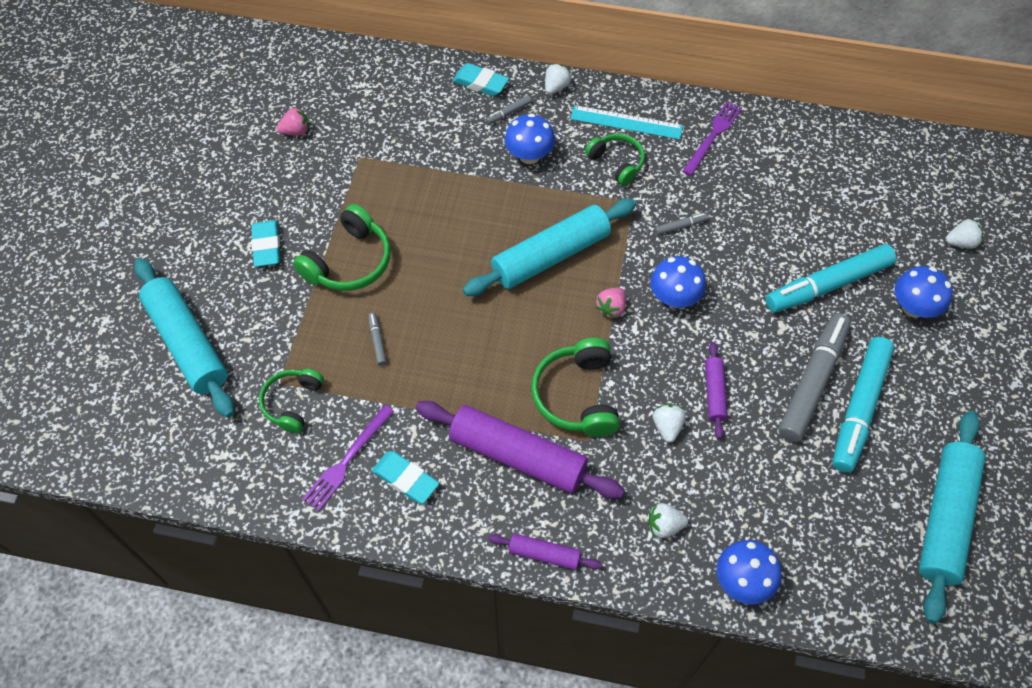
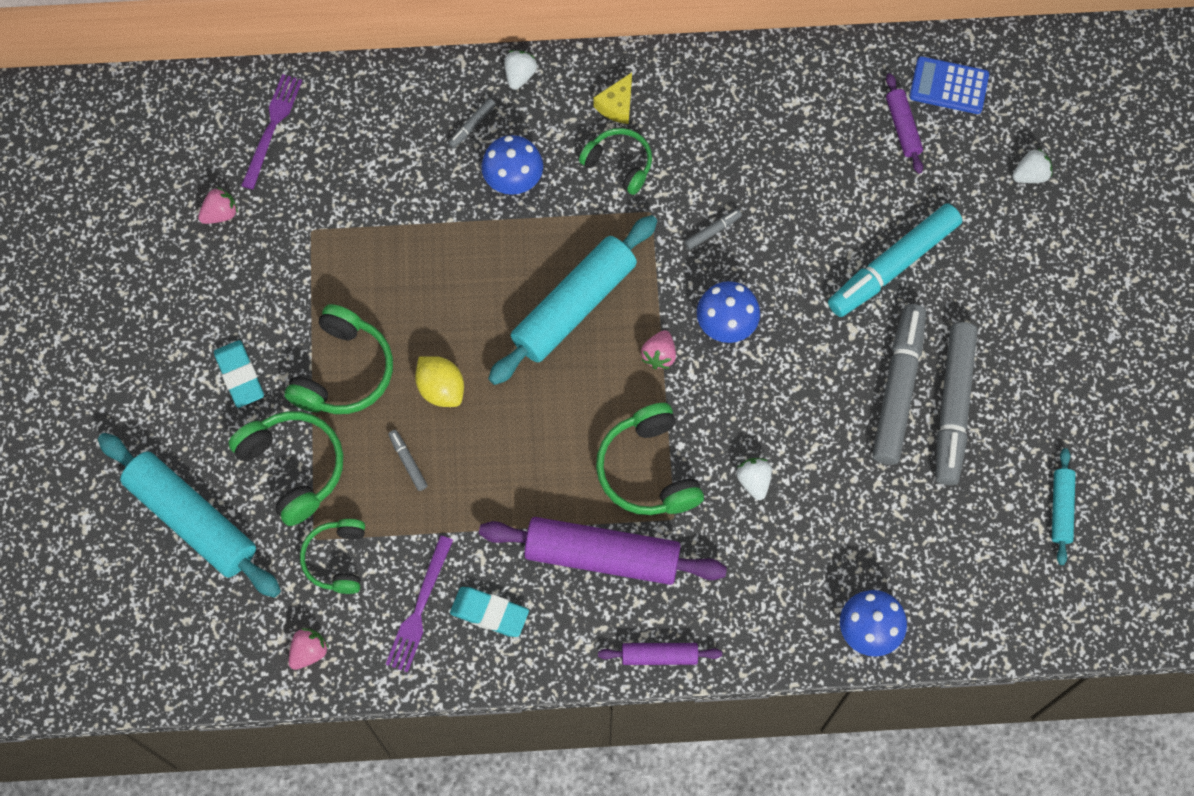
camera: 15 degrees left, 10 degrees up
turquoise eraser [452,63,509,96] -> none
turquoise ruler [570,105,683,140] -> yellow cheese [594,73,632,124]
white strawberry [648,503,688,538] -> none
purple fork [682,101,742,176] -> purple fork moved to [241,74,302,189]
purple rolling pin [705,342,728,439] -> purple rolling pin moved to [886,73,923,174]
turquoise marker [832,337,894,473] -> grey marker [936,322,978,485]
blue mushroom [894,266,953,318] -> none
turquoise rolling pin [919,411,985,624] -> turquoise rolling pin [1052,448,1076,565], size x0.49
none -> green headphones [228,411,343,526]
none -> pink strawberry [289,628,329,670]
none -> yellow lemon [415,356,464,407]
none -> blue calculator [909,56,989,114]

